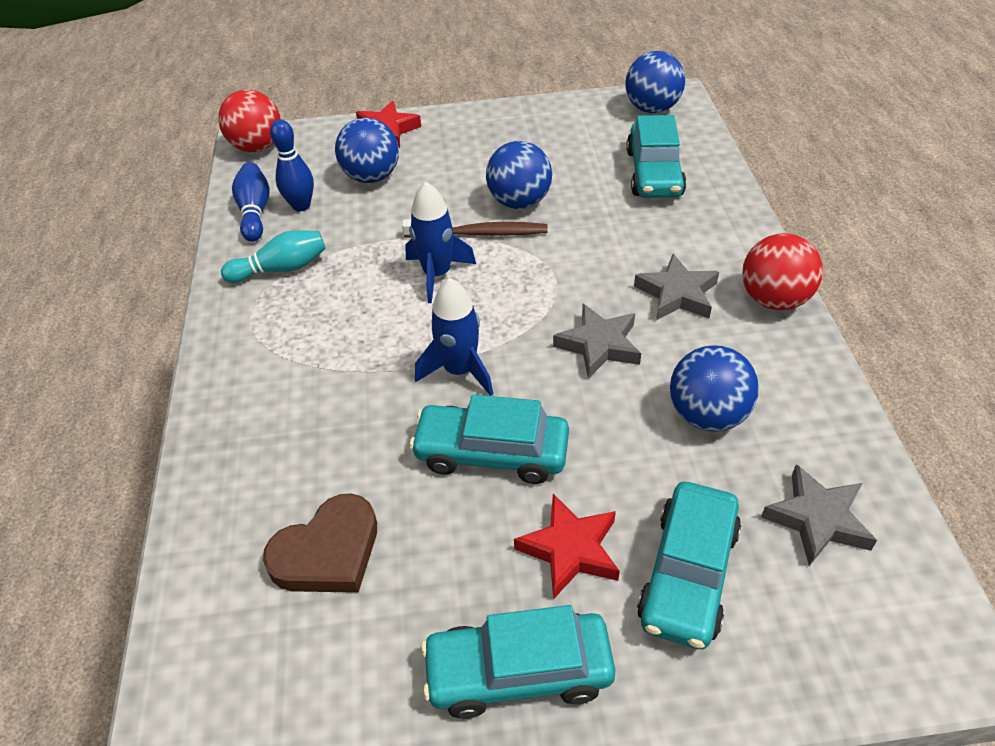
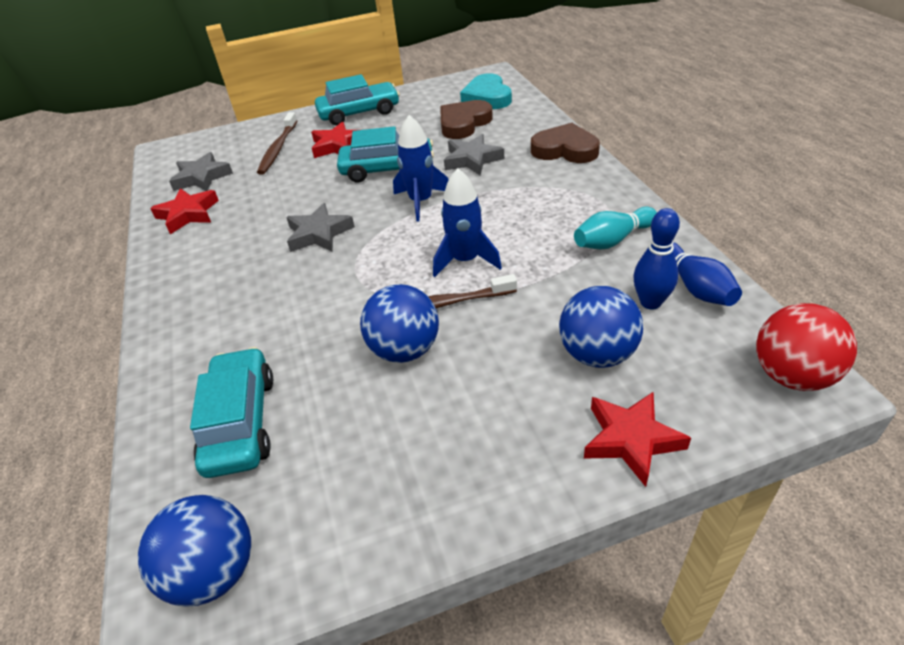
camera: 170 degrees right, 5 degrees down
grey star [634,254,719,320] -> grey star moved to [444,134,504,175]
turquoise car [637,482,741,649] -> brown toothbrush [257,112,297,175]
blue ball [670,345,759,432] -> none
red ball [742,233,823,310] -> none
none -> red star [150,188,219,234]
none -> turquoise heart [460,73,512,109]
none -> brown heart [531,123,600,163]

